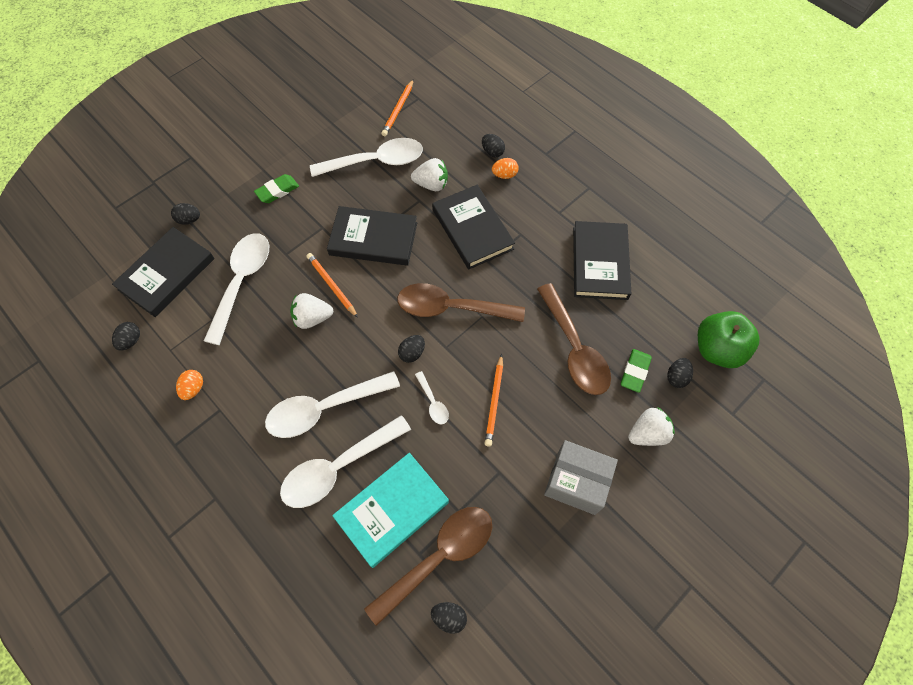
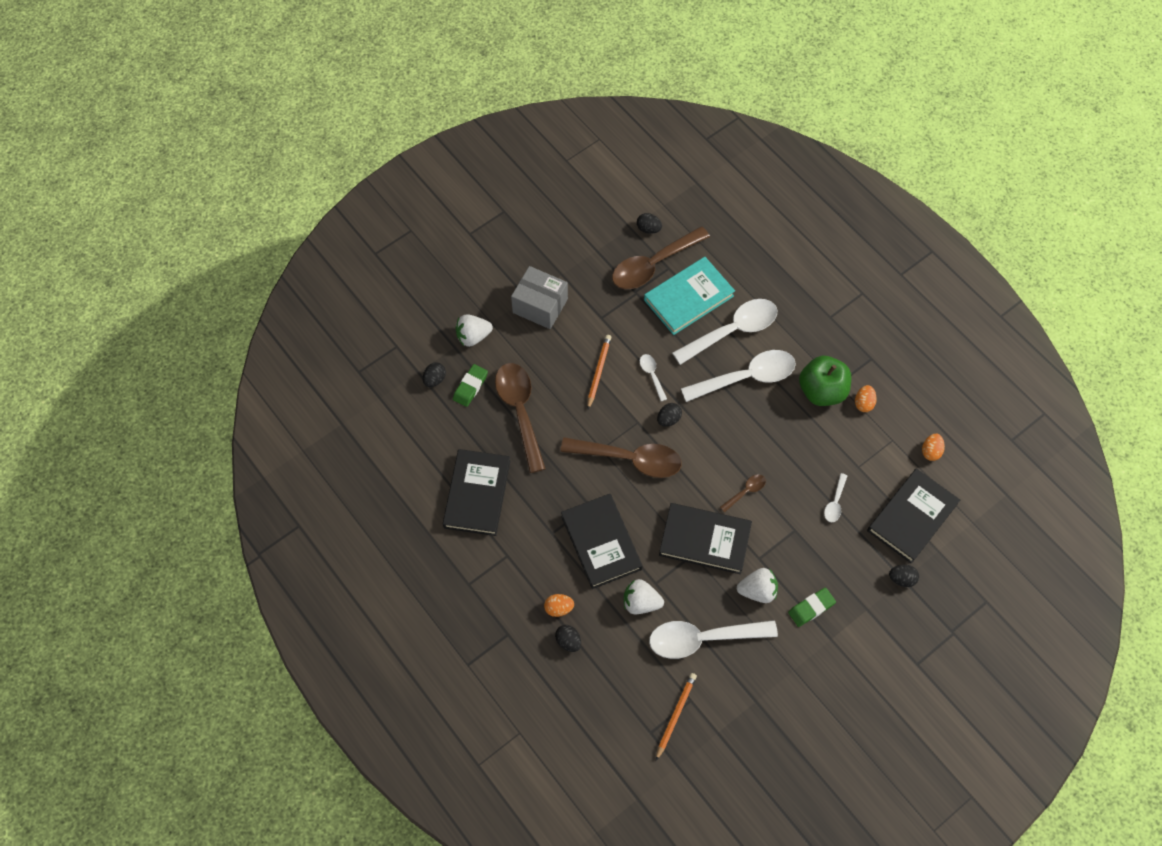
camera: 175 degrees left, 0 degrees up
black egg [112,322,140,351] -> orange egg [922,434,945,461]
white spoon [204,233,269,345] -> white spoon [824,473,847,522], size x0.45
white strawberry [290,293,333,329] -> white strawberry moved to [737,568,778,603]
orange pencil [306,253,358,318] -> brown spoon [720,474,766,513]
green apple [698,311,760,368] -> green apple moved to [799,356,851,406]

